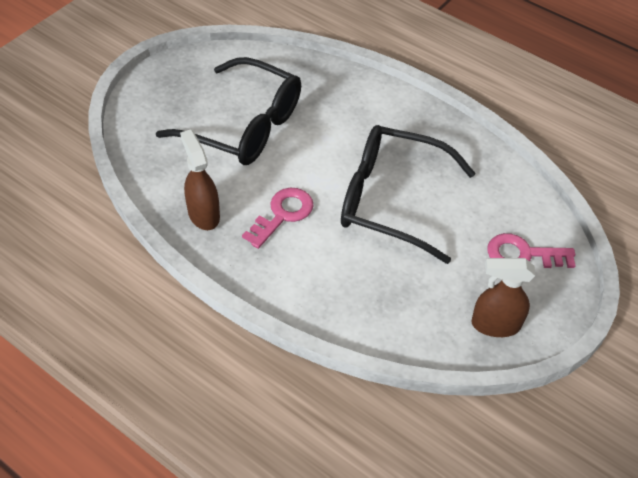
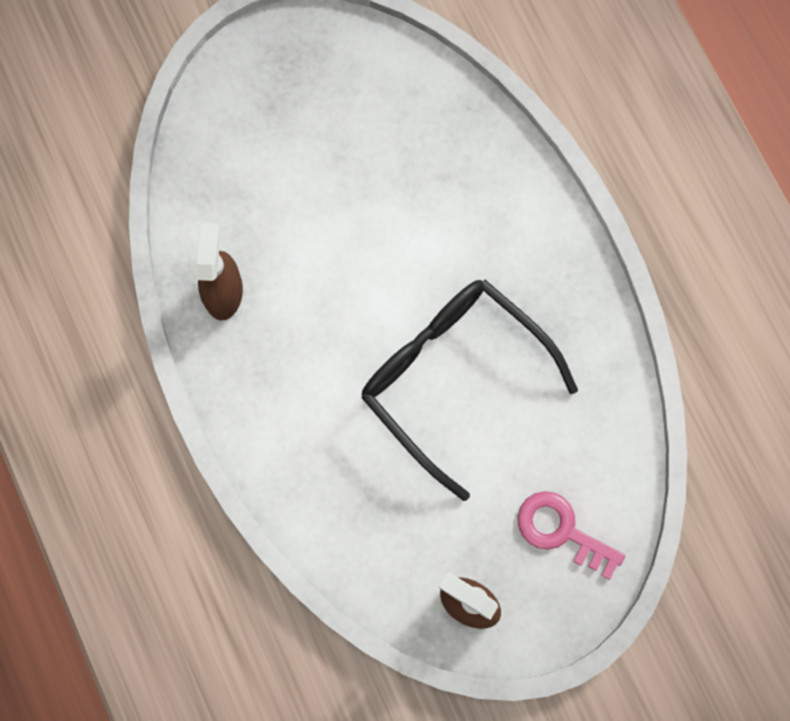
camera: 30 degrees right, 25 degrees up
black glasses [156,57,301,165] -> none
pink key [242,188,314,249] -> none

